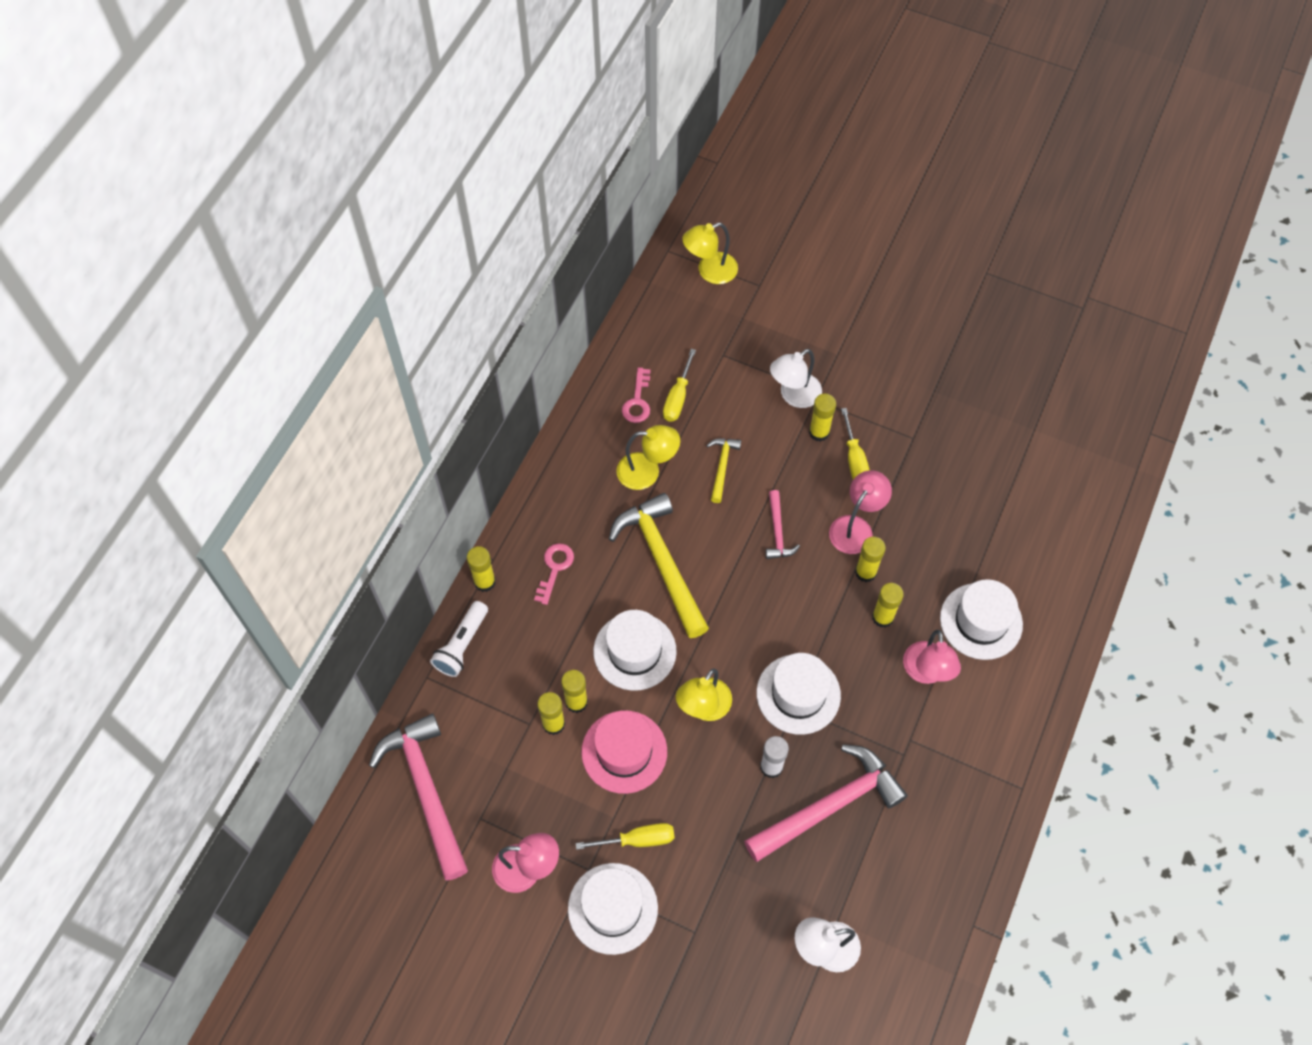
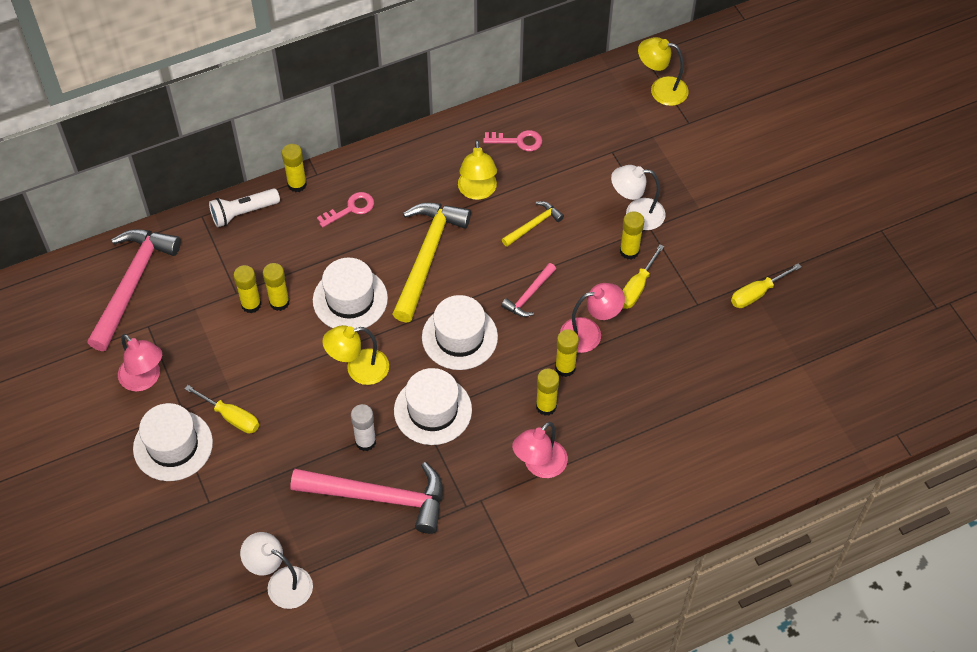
camera: 40 degrees right, 5 degrees down
pink hat [581,710,667,794] -> none
yellow lamp [616,425,680,490] -> yellow lamp turned 45 degrees clockwise [458,140,497,200]
pink key [622,367,651,423] -> pink key turned 135 degrees counterclockwise [483,130,542,151]
yellow screwdriver [663,349,696,422] -> yellow screwdriver moved to [731,263,801,308]
white hat [940,579,1023,660] -> white hat moved to [422,295,498,370]

